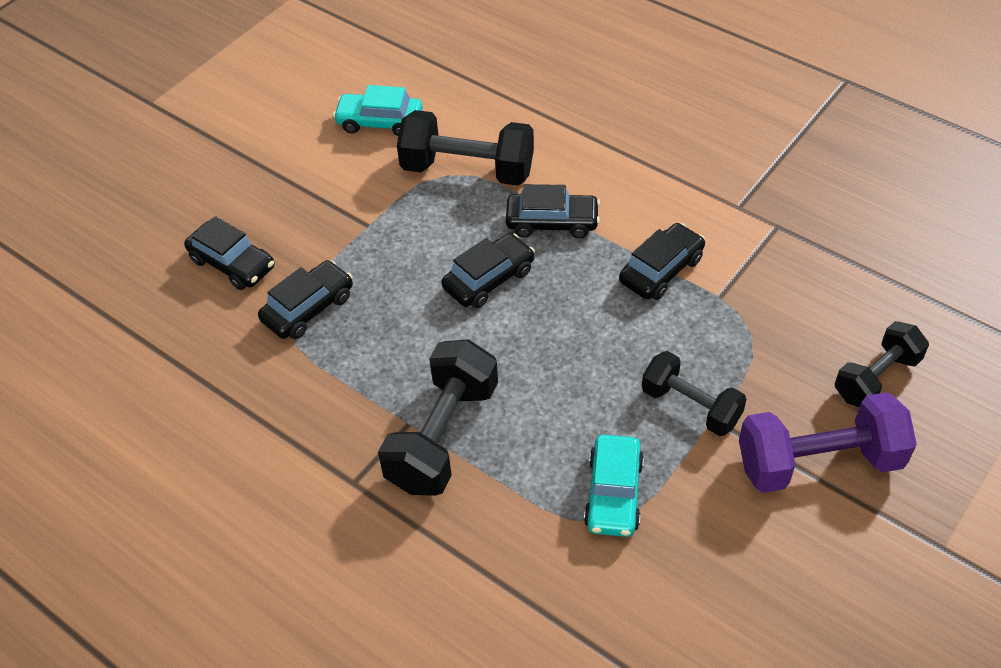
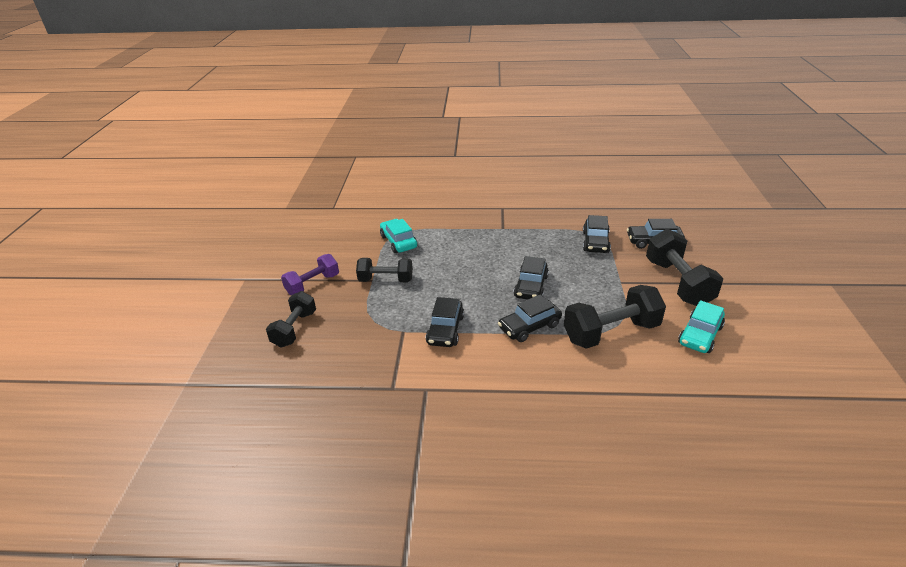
camera: 145 degrees right, 15 degrees down
turquoise car [333,85,422,136] -> turquoise car turned 150 degrees clockwise [678,300,725,353]
black dumbbell [378,339,498,496] -> black dumbbell moved to [646,229,723,306]
purple dumbbell [739,392,917,493] -> purple dumbbell [281,254,339,295], size x0.65

